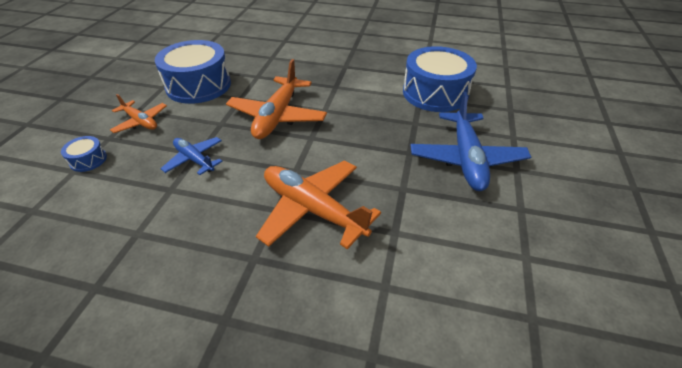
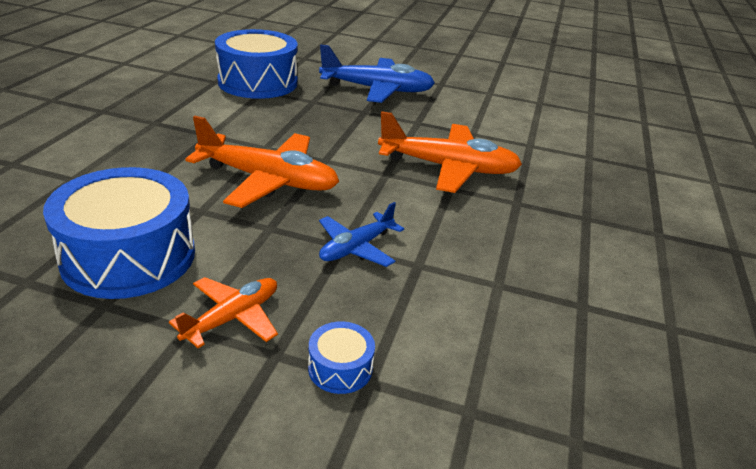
camera: 90 degrees left, 10 degrees down
orange plane [256,160,381,249] -> orange plane turned 120 degrees counterclockwise [378,111,522,193]

